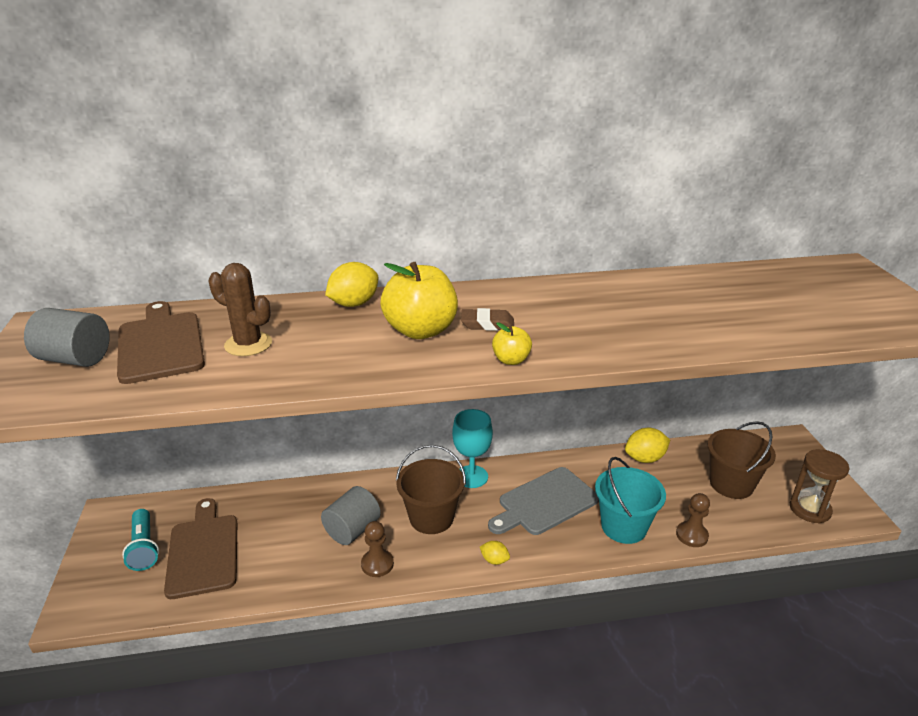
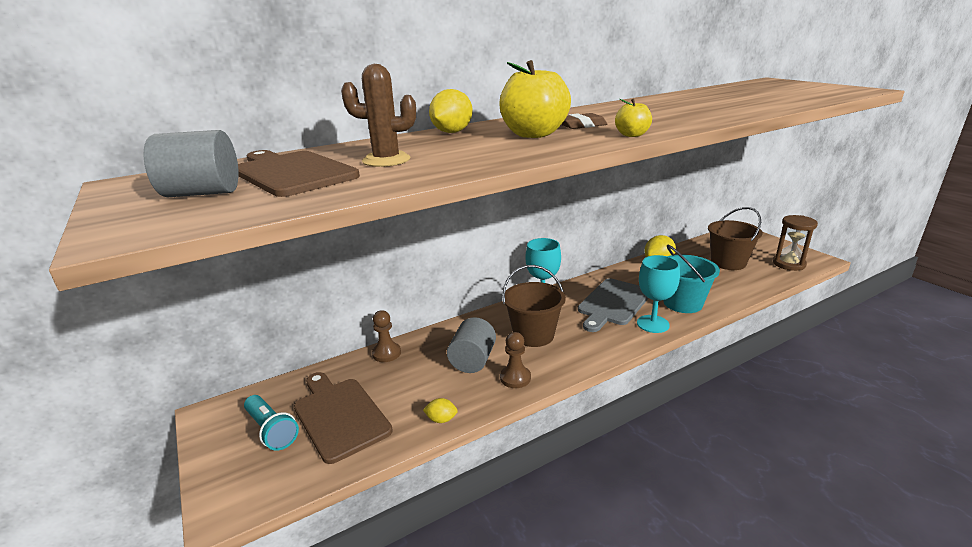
camera: 20 degrees left, 5 degrees down
yellow lemon [480,541,510,565] -> yellow lemon moved to [423,398,458,423]
brown pawn [676,493,710,547] -> brown pawn moved to [372,310,401,362]
none -> turquoise goblet [637,255,680,333]

